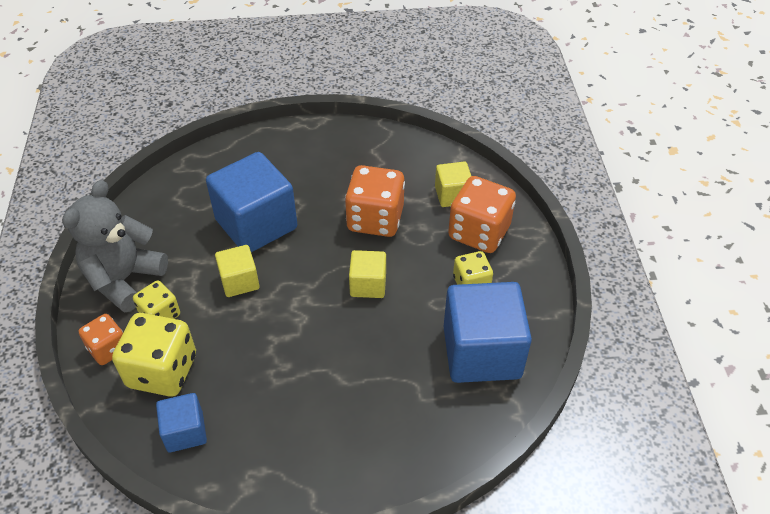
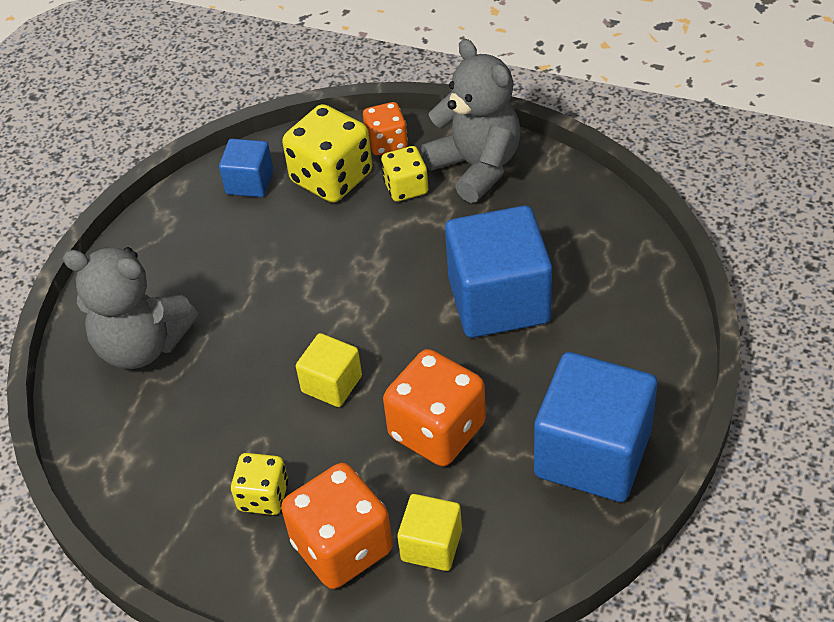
camera: 120 degrees right, 0 degrees up
yellow cube [215,245,259,297] -> none
blue cube [444,282,532,383] -> blue cube moved to [534,352,657,502]
none -> grey teddy bear [63,247,198,369]

